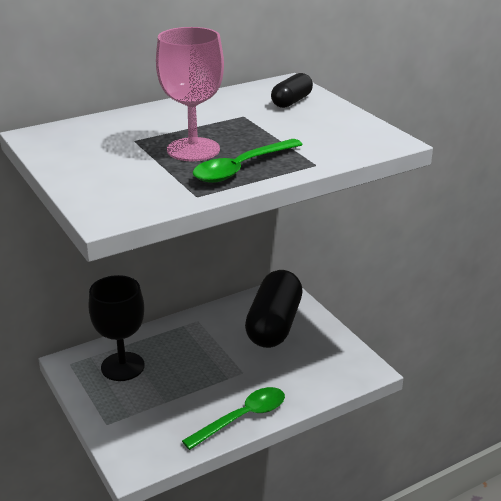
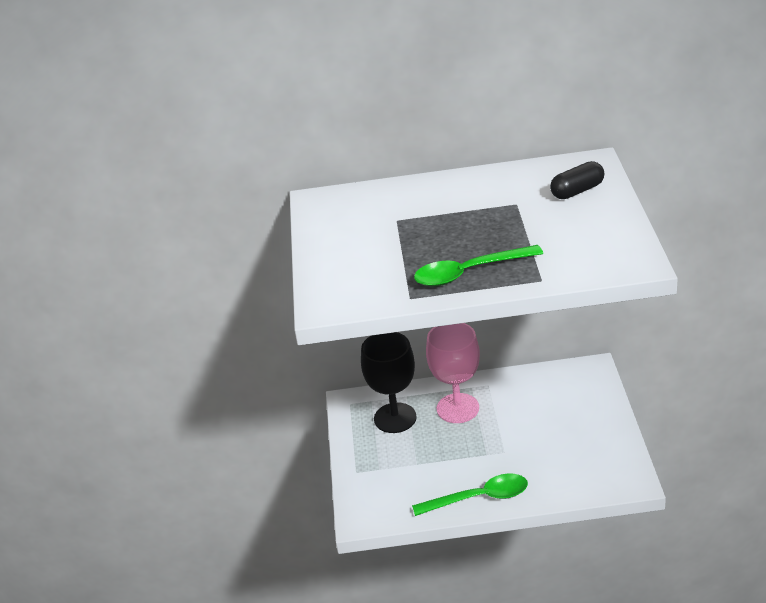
camera: 30 degrees right, 5 degrees up
pink goblet [156,27,224,161] -> pink goblet moved to [426,323,480,423]
black capsule [245,270,303,348] -> none

